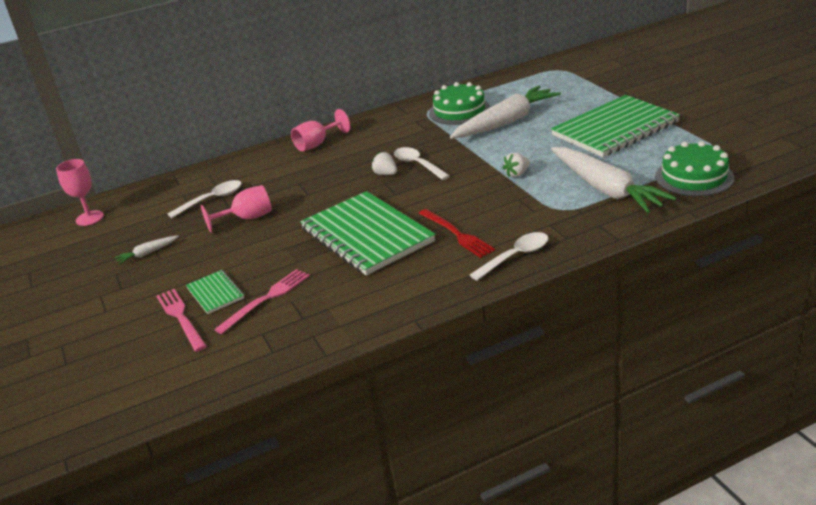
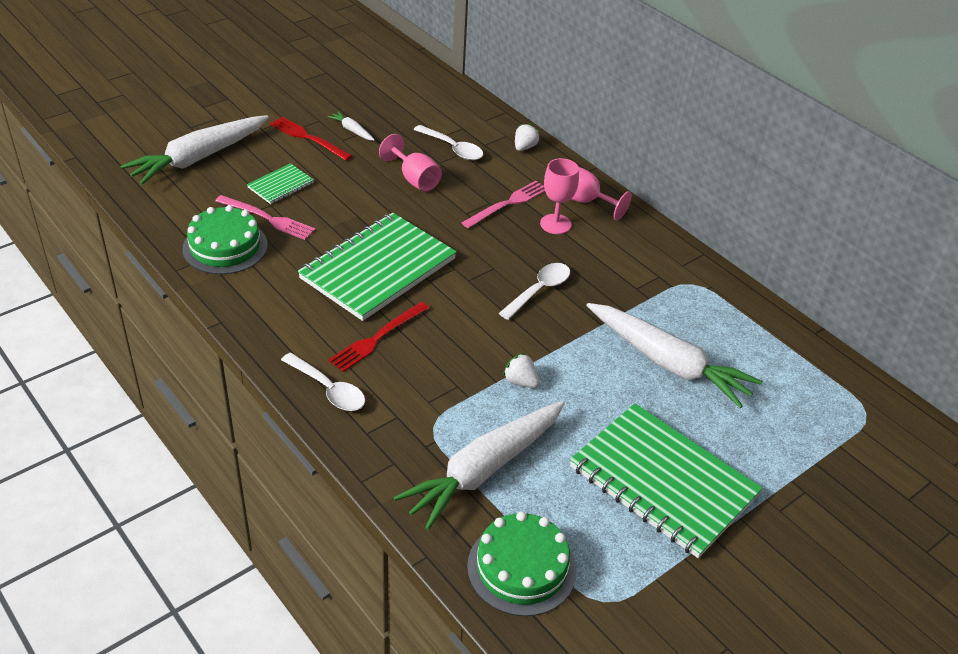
camera: 70 degrees right, 10 degrees up
pink goblet [56,159,104,226] -> pink goblet moved to [540,158,579,234]
pink fork [156,289,207,352] -> pink fork moved to [462,181,545,228]
white strawberry [371,152,397,175] -> white strawberry moved to [515,123,540,151]
green cake [429,82,490,125] -> green cake moved to [182,205,268,274]
none -> white carrot [120,115,269,185]
none -> red fork [270,117,352,161]

